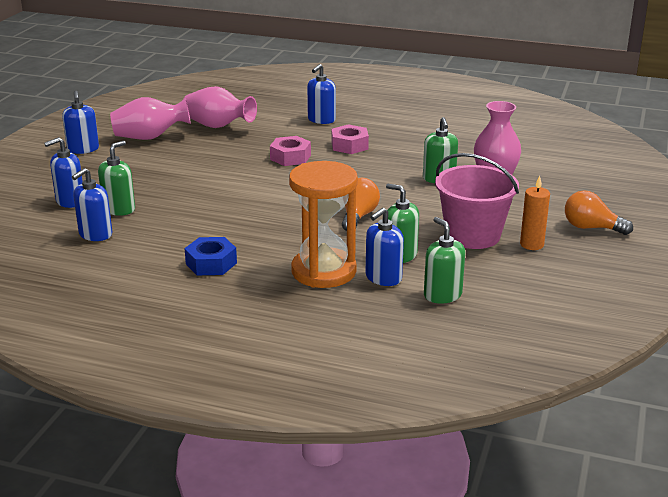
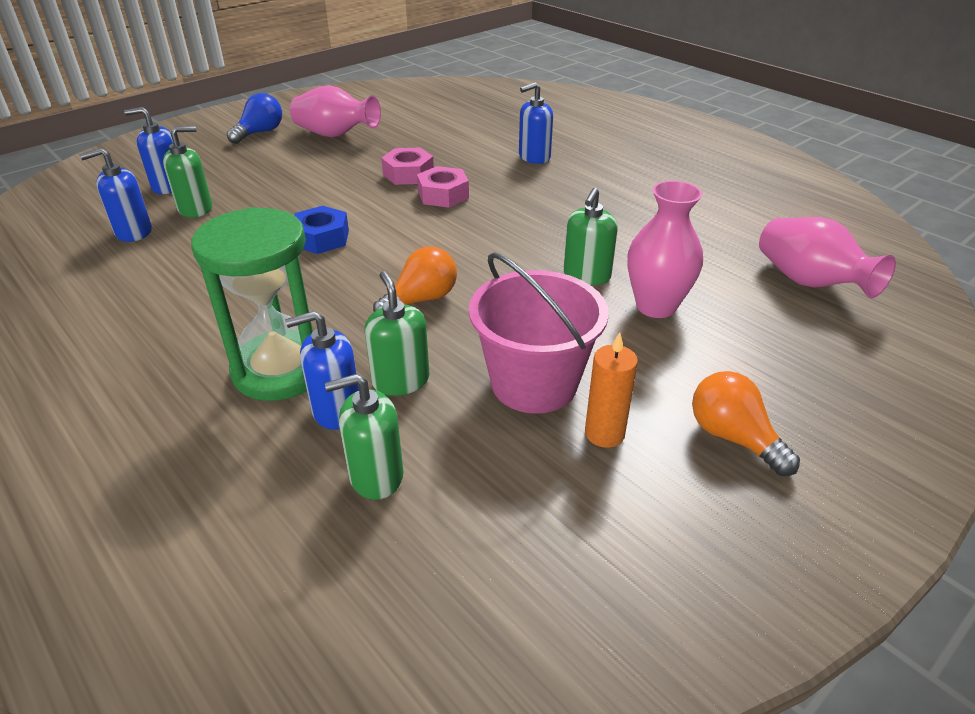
camera: 30 degrees right, 10 degrees up
blue soap dispenser [62,91,99,154] -> blue light bulb [227,93,282,144]
pink vase [184,86,257,128] -> pink vase moved to [759,217,896,299]
blue nut [184,237,237,275] -> blue nut moved to [294,206,349,254]
orange hourglass [289,161,358,288] -> green hourglass [191,207,313,401]
pink nut [331,124,369,154] -> pink nut moved to [381,148,434,185]
green soap dispenser [424,217,465,304] -> green soap dispenser turned 105 degrees counterclockwise [325,374,404,500]

